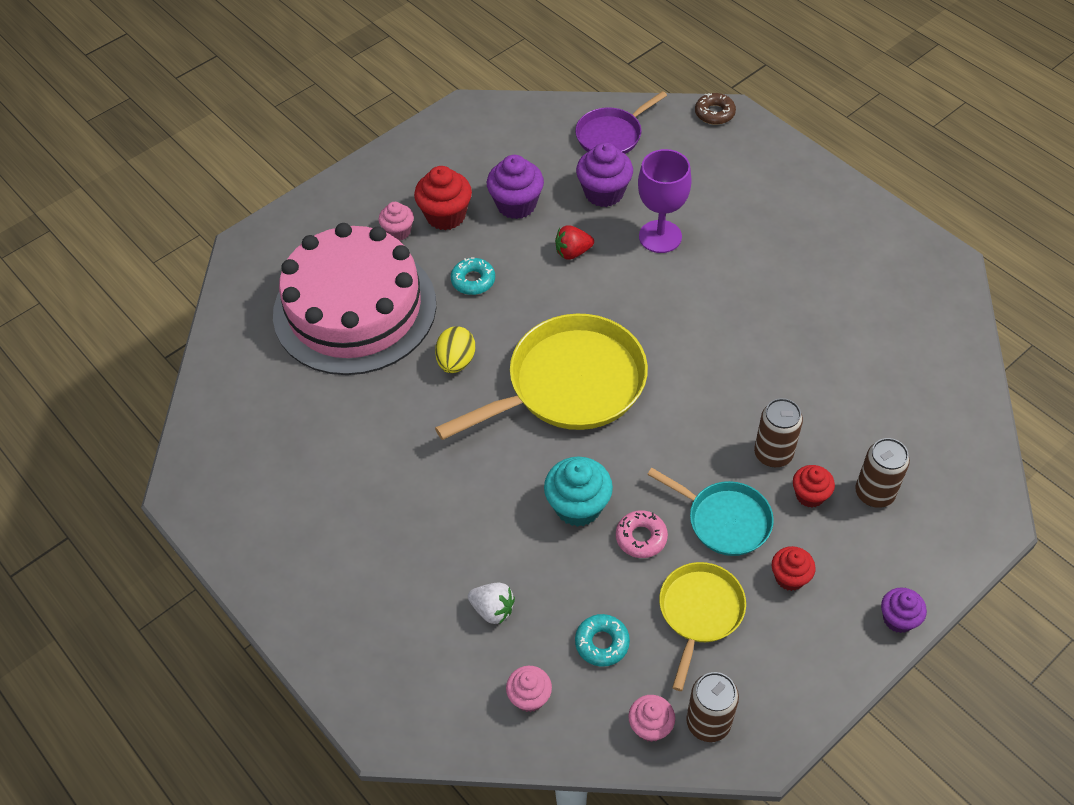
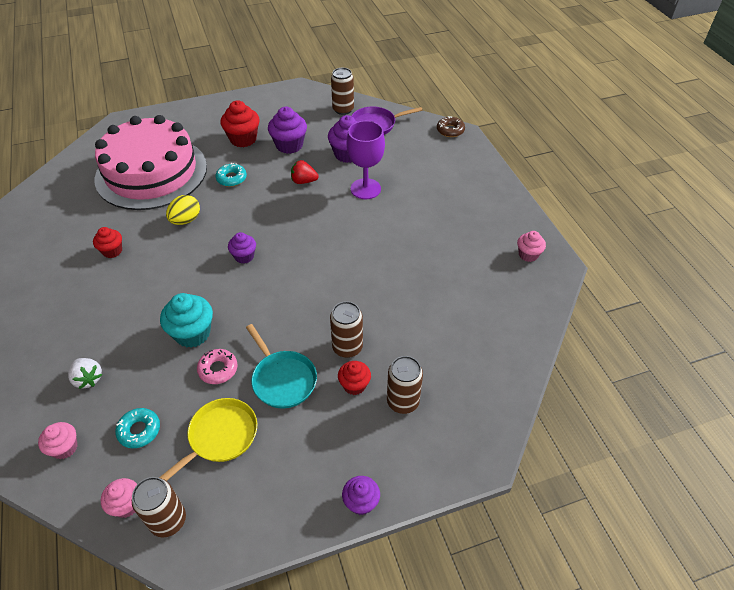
camera: 20 degrees right, 5 degrees down
pink cupcake [379,202,414,241] -> pink cupcake moved to [517,231,546,262]
yellow pan [435,314,648,440] -> purple cupcake [228,232,256,264]
red cupcake [772,546,816,591] -> red cupcake moved to [93,227,122,258]
none -> brown can [331,68,354,115]

